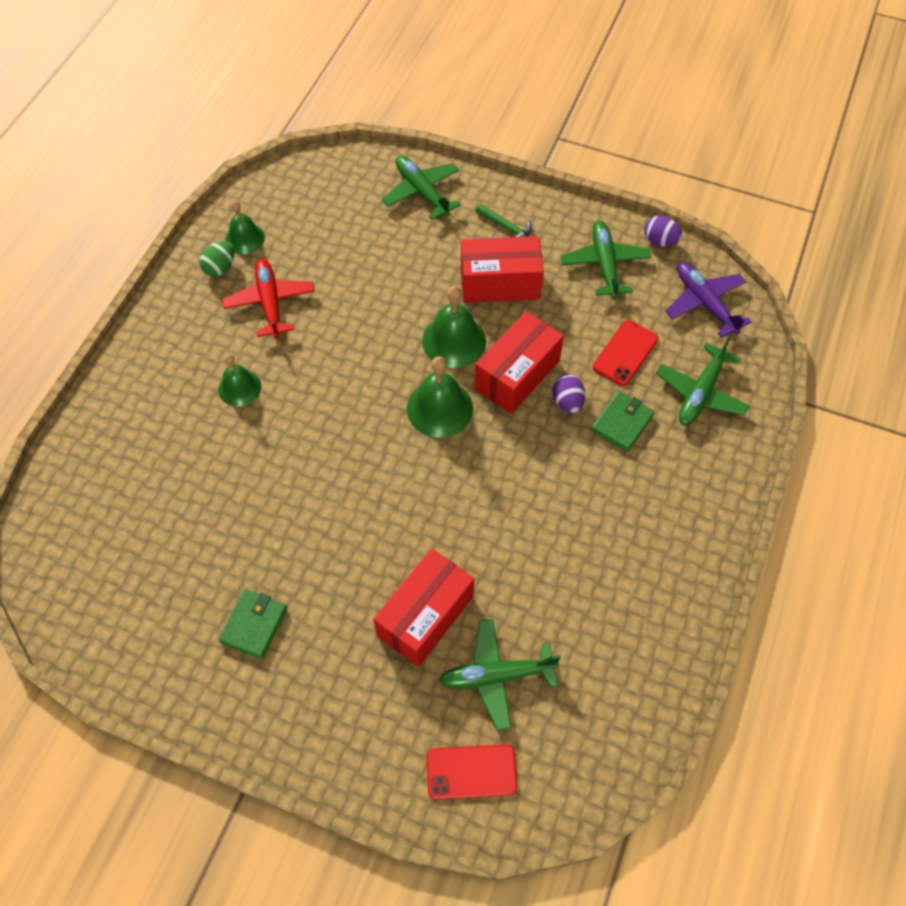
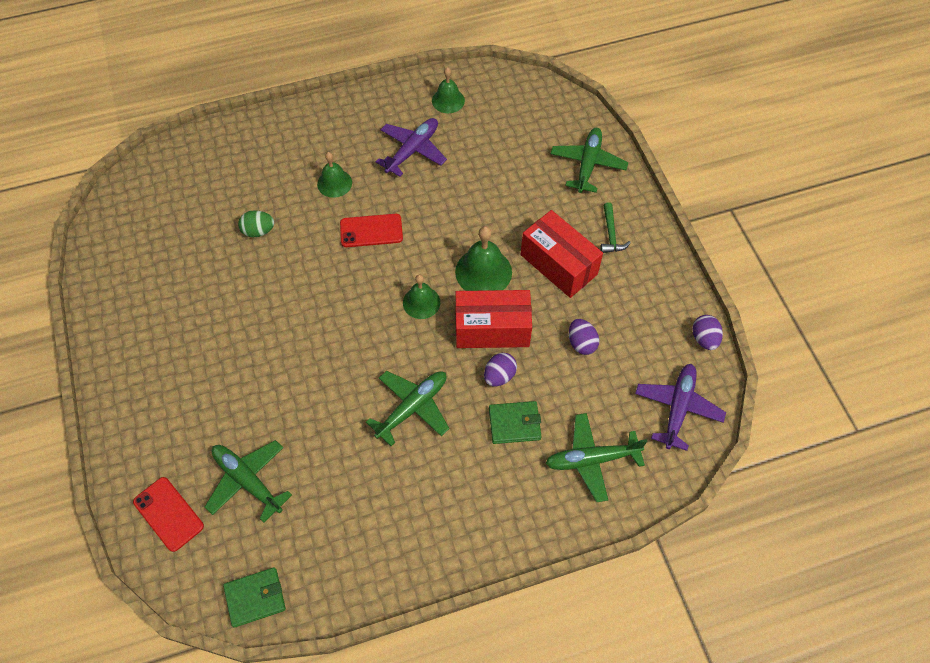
camera: 50 degrees right, 0 degrees up
green egg [199,241,234,277] -> green egg moved to [238,210,274,237]
green wallet [218,589,287,659] -> green wallet moved to [223,567,286,628]
red plane [222,258,315,338] -> purple plane [376,118,447,177]
red box [373,548,474,667] -> none
green bell [407,356,473,438] -> green bell [403,274,440,319], size x0.65
green plane [561,221,651,299] -> green plane moved to [366,371,449,446]
red phone [593,320,658,386] -> red phone moved to [340,214,403,247]
none -> purple egg [569,319,599,355]

